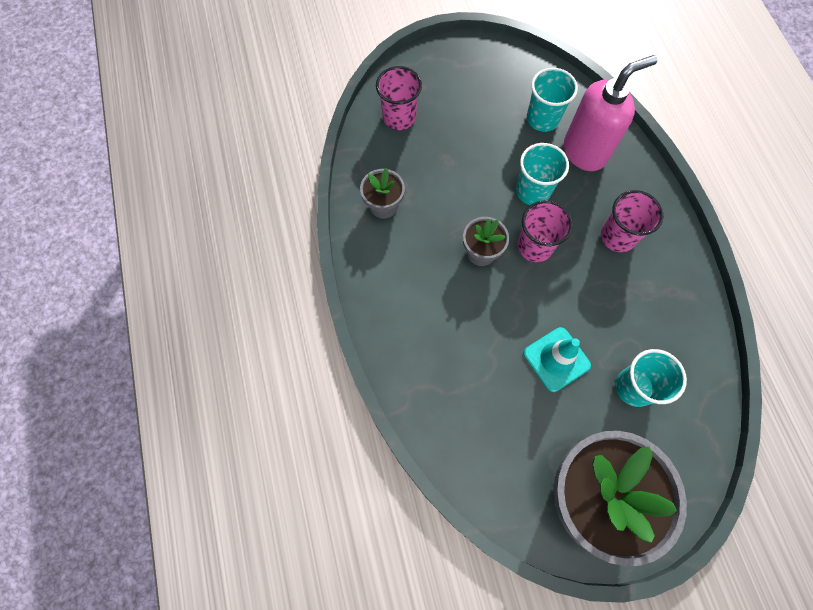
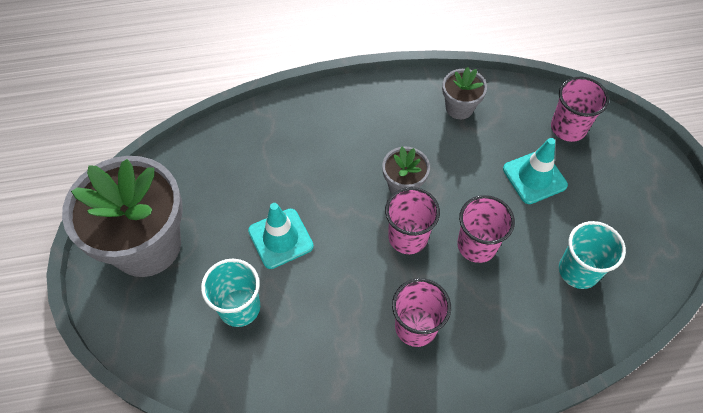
camera: 95 degrees right, 10 degrees down
turquoise cup [516,143,569,205] -> pink cup [457,195,515,263]
pink soap dispenser [564,55,657,171] -> none
none -> turquoise traffic cone [503,138,568,204]

